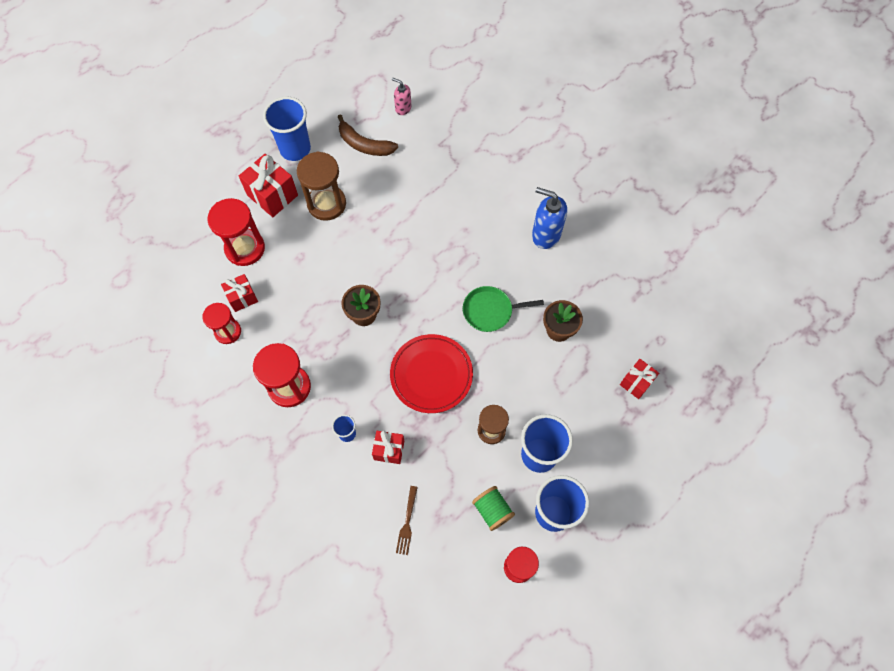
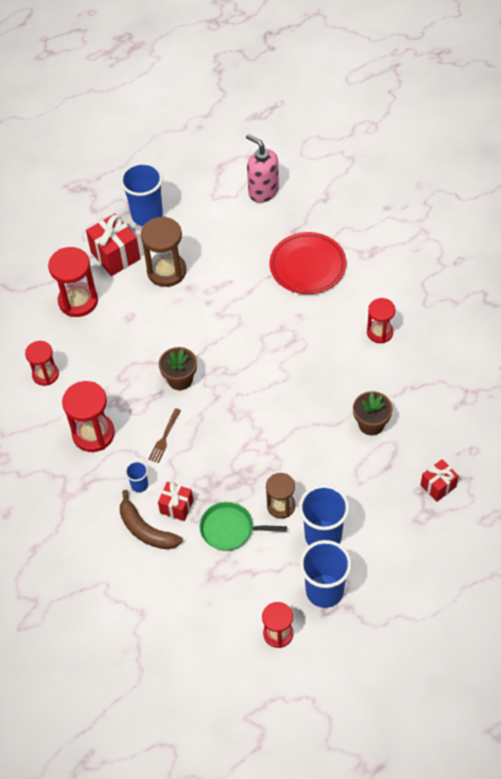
camera: 15 degrees right, 10 degrees down
red gift [221,274,258,312] -> none
brown banana [338,114,398,156] -> brown banana moved to [120,490,183,550]
red plate [390,334,473,413] -> red plate moved to [270,232,346,294]
pink soap dispenser [392,78,411,115] -> pink soap dispenser [246,134,279,203], size x1.74
brown fork [396,486,418,555] -> brown fork moved to [148,408,181,463]
green pan [463,286,544,332] -> green pan moved to [200,502,287,551]
green spool [472,486,515,531] -> none
blue soap dispenser [532,187,567,249] -> red hourglass [367,298,395,343]

